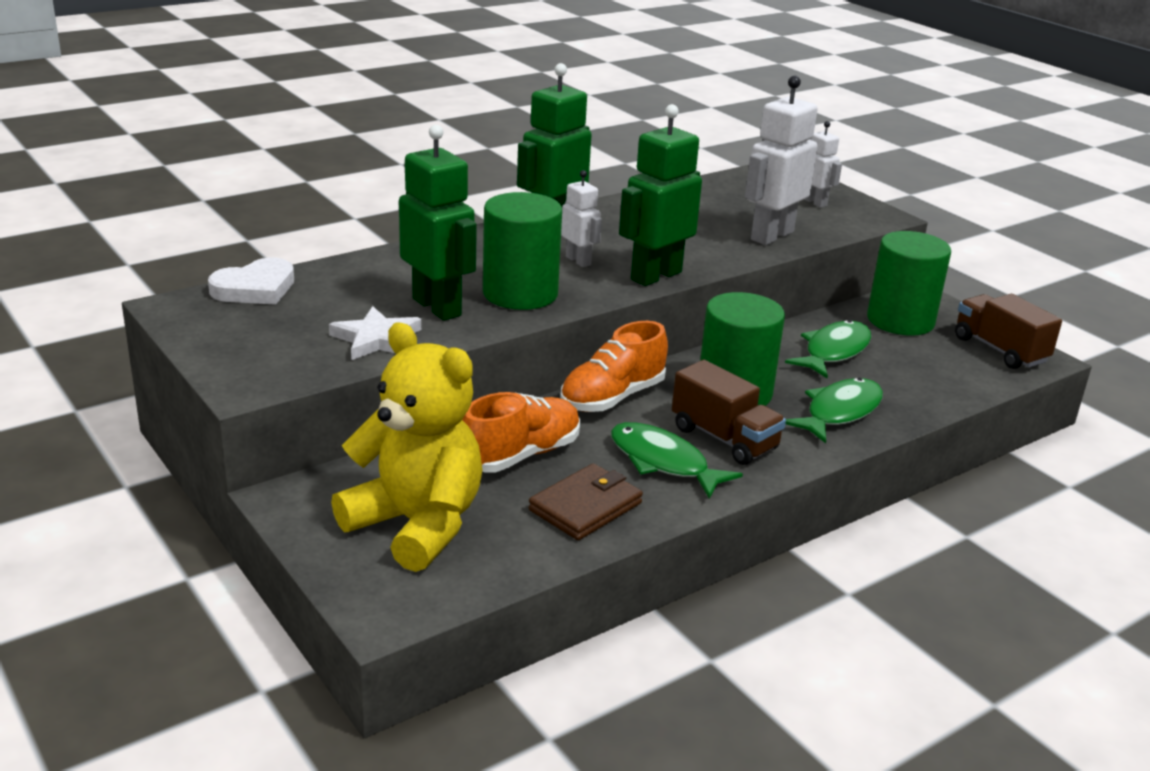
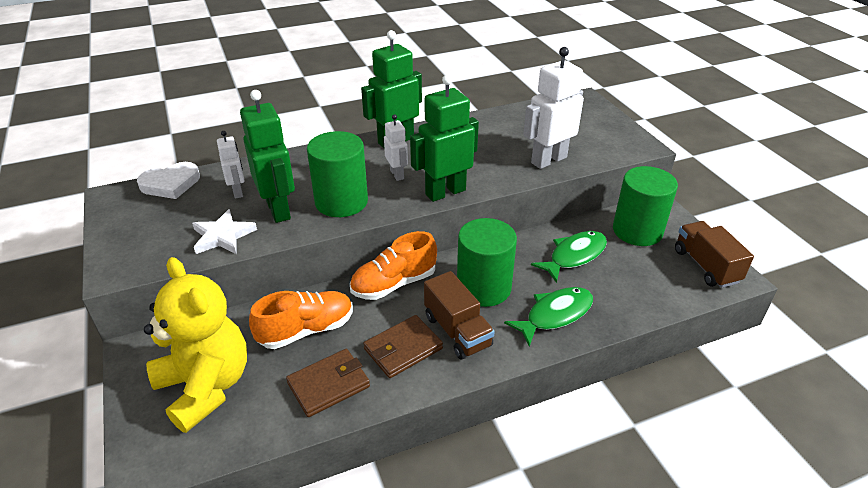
camera: 15 degrees right, 10 degrees up
green fish [611,422,743,499] -> brown wallet [363,315,443,378]
white robot [804,121,842,208] -> white robot moved to [217,131,245,199]

